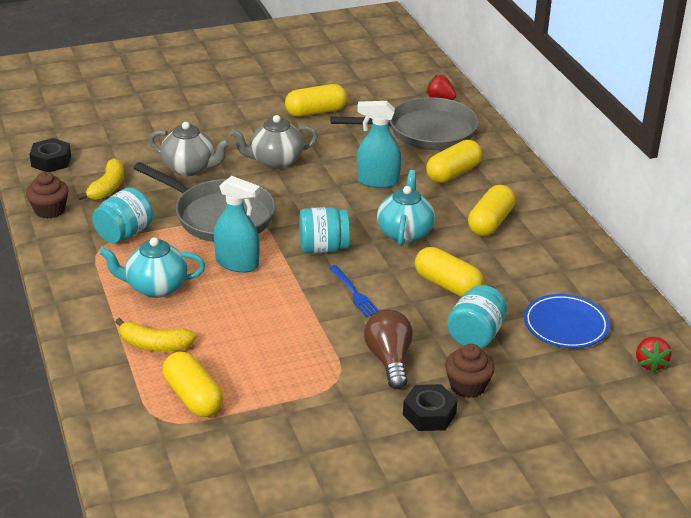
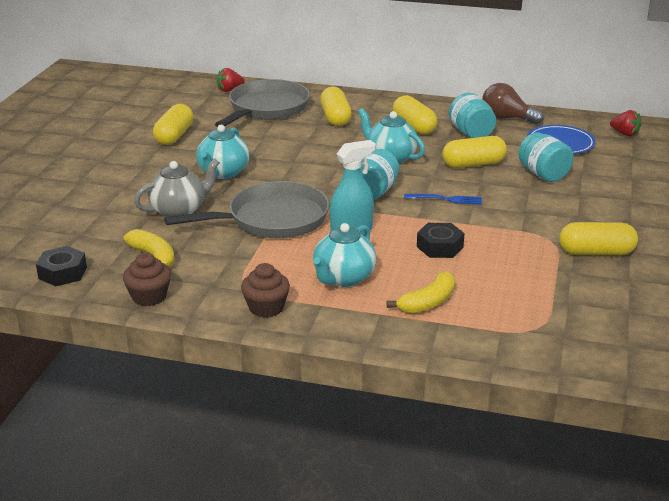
camera: 55 degrees left, 5 degrees down
turquoise jar [92,187,153,243] -> turquoise jar moved to [449,93,496,138]
yellow capsule [163,351,223,417] -> yellow capsule moved to [559,222,638,255]
grey teapot [230,115,318,169] -> turquoise teapot [196,125,249,179]
turquoise spray bottle [357,101,401,188] -> none
brown light bulb [364,310,413,389] -> brown light bulb moved to [482,83,544,124]
black nut [403,384,458,431] -> black nut moved to [417,223,465,258]
brown cupcake [445,344,495,398] -> brown cupcake moved to [241,263,290,318]

